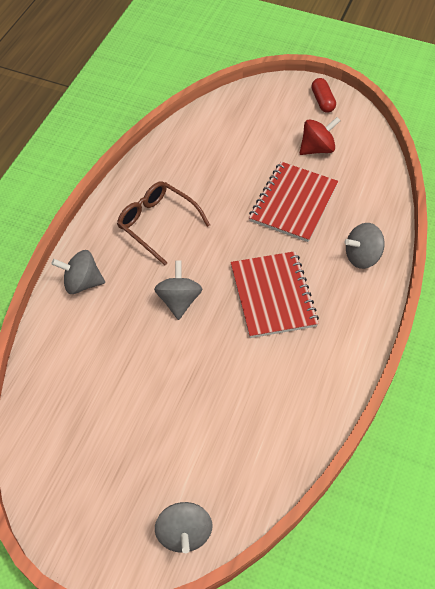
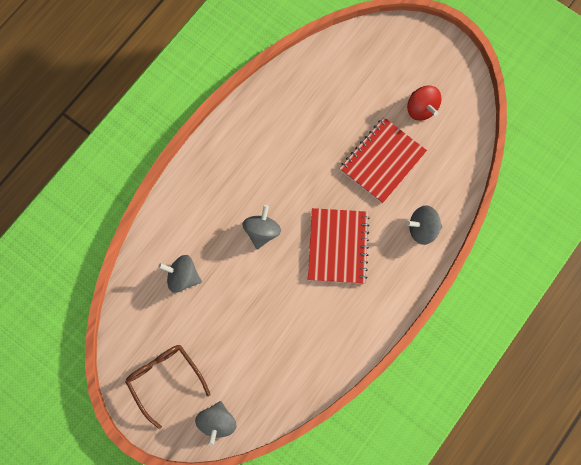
camera: 15 degrees right, 20 degrees up
grey spinning top [51,250,105,294] -> grey spinning top moved to [158,255,202,293]
brown glasses [117,181,210,265] -> brown glasses moved to [125,345,211,429]
red spinning top [300,117,341,155] -> red spinning top turned 75 degrees clockwise [407,85,441,121]
red capsule [311,78,336,113] -> none

